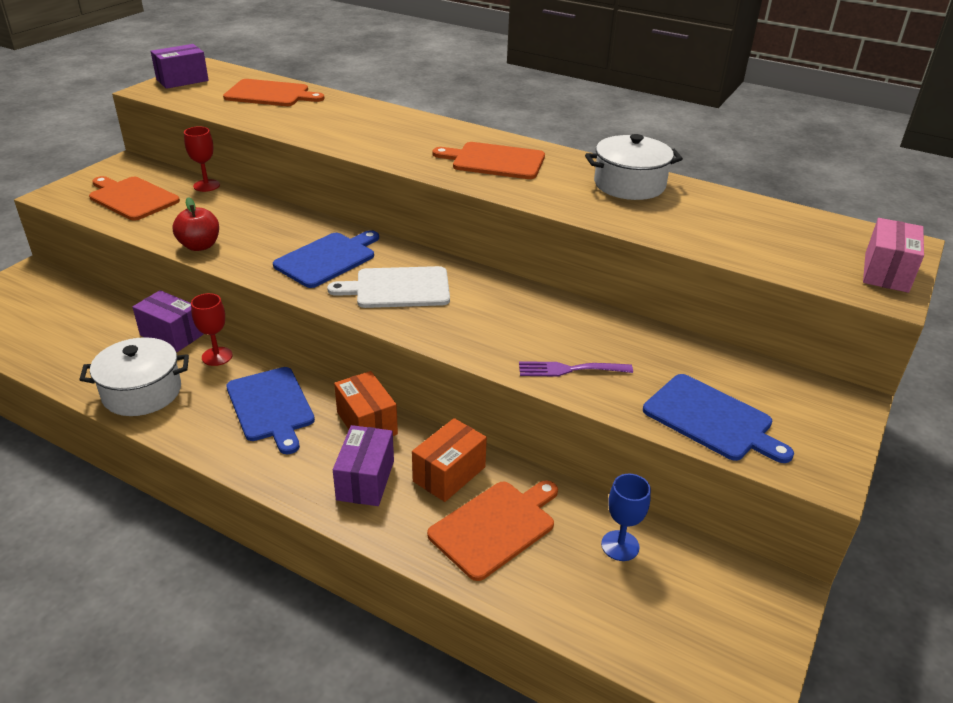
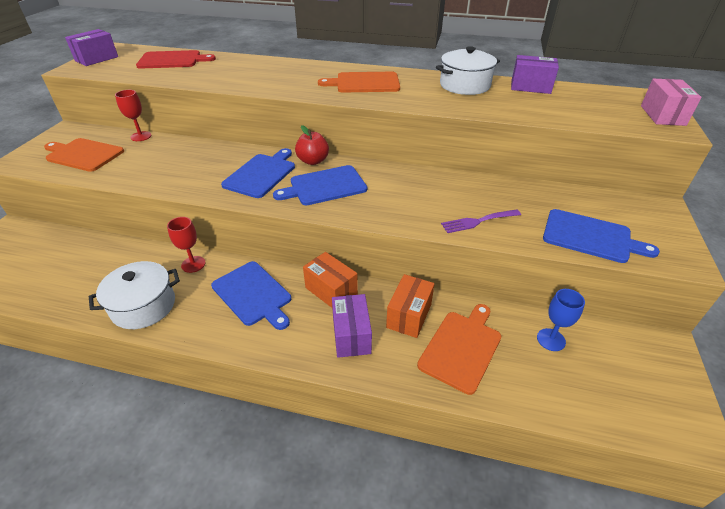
camera: 15 degrees left, 5 degrees up
purple box [132,290,204,352] -> purple box moved to [511,55,559,94]
red apple [173,197,219,251] -> red apple moved to [295,125,329,165]
orange cutting board [223,79,325,106] -> red cutting board [136,50,216,69]
white cutting board [327,266,450,308] -> blue cutting board [273,165,367,205]

